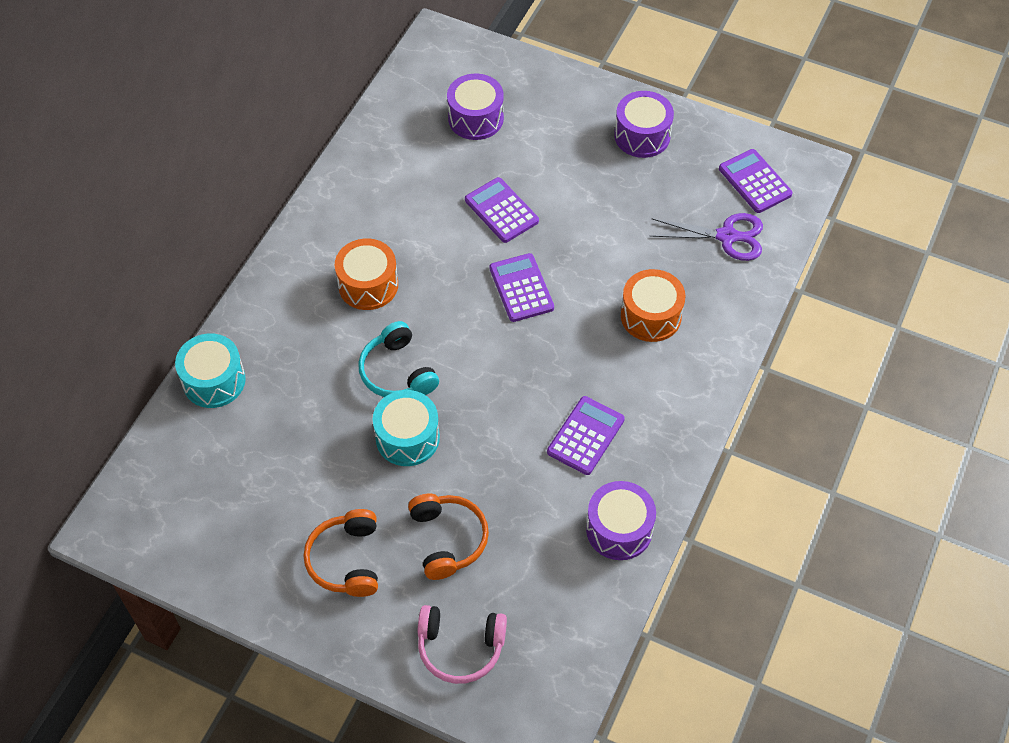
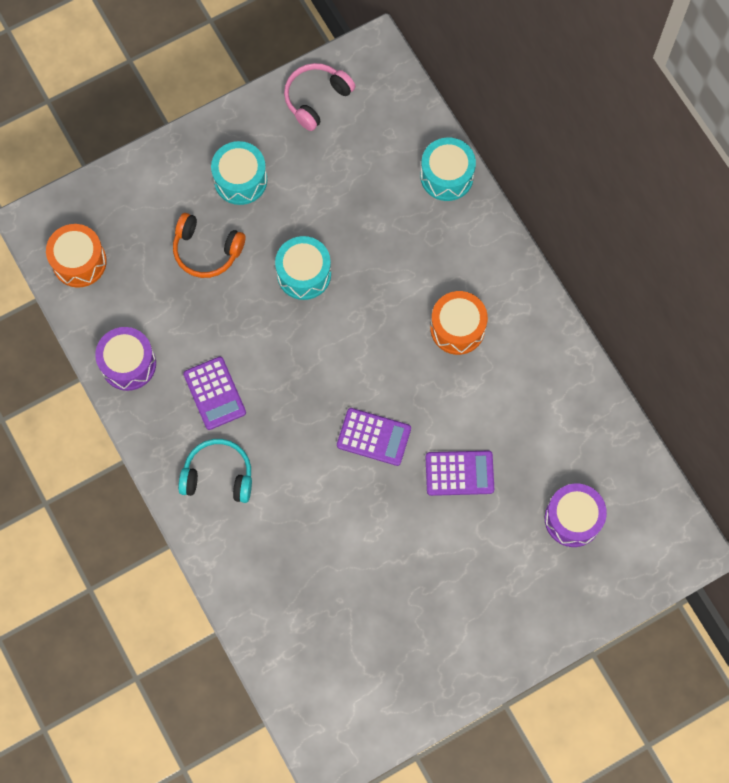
camera: 125 degrees right, 15 degrees up
orange headphones [304,509,378,597] -> turquoise drum [211,141,267,205]
turquoise headphones [358,321,439,397] -> turquoise headphones moved to [178,439,252,503]
pink headphones [418,605,507,684] -> pink headphones moved to [284,63,355,131]
purple drum [614,91,674,158] -> none
orange drum [621,269,686,342] -> orange drum moved to [46,224,107,288]
purple scissors [649,213,763,261] -> none
purple calculator [719,149,793,213] -> none

